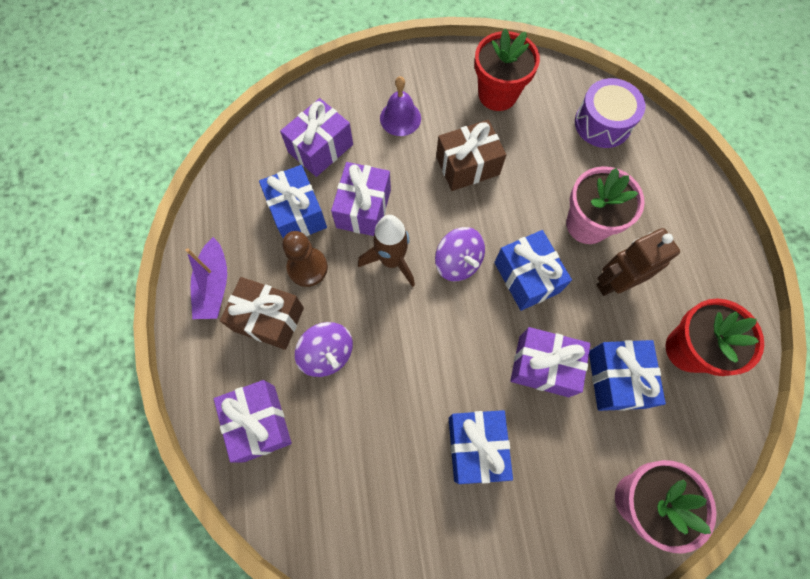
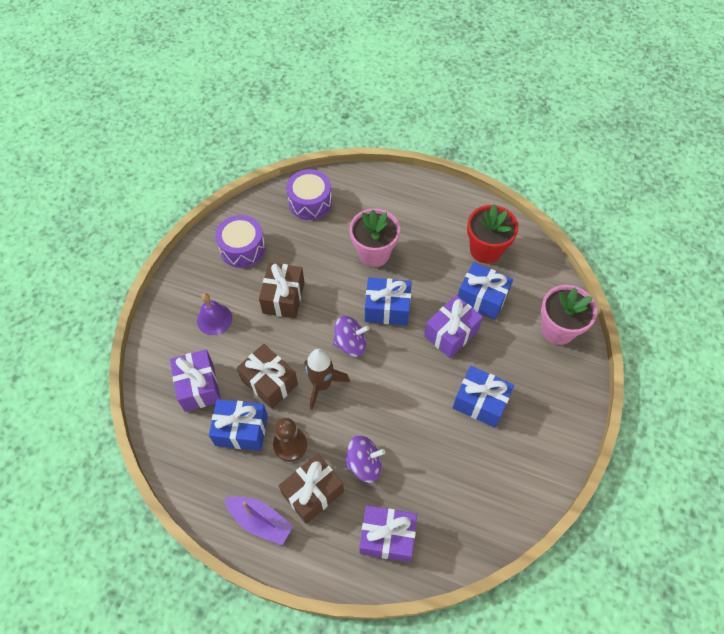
camera: 60 degrees left, 10 degrees down
purple gift [331,162,391,236] -> brown gift [237,344,298,409]
red flower pot [475,29,540,111] -> purple drum [215,215,265,268]
brown robot [597,228,680,296] -> none

